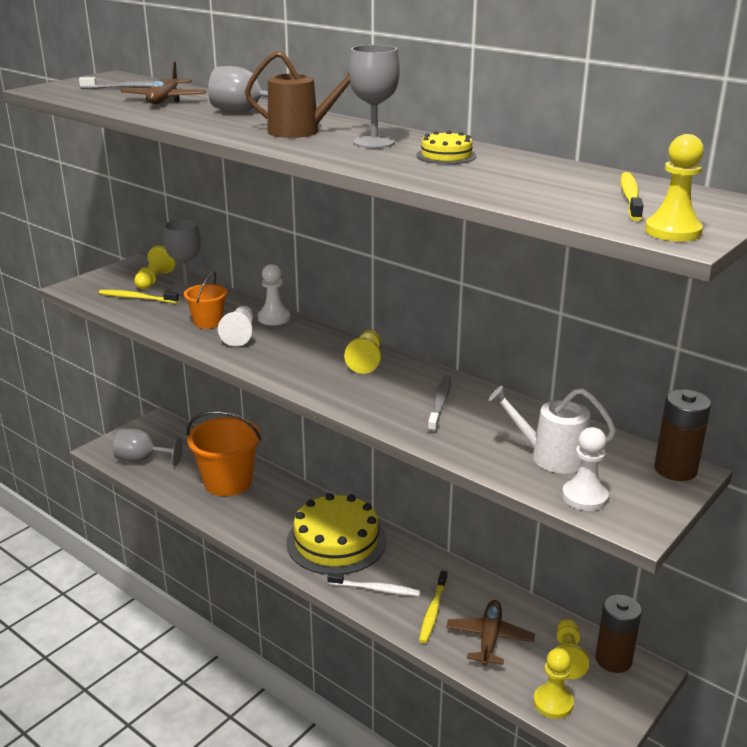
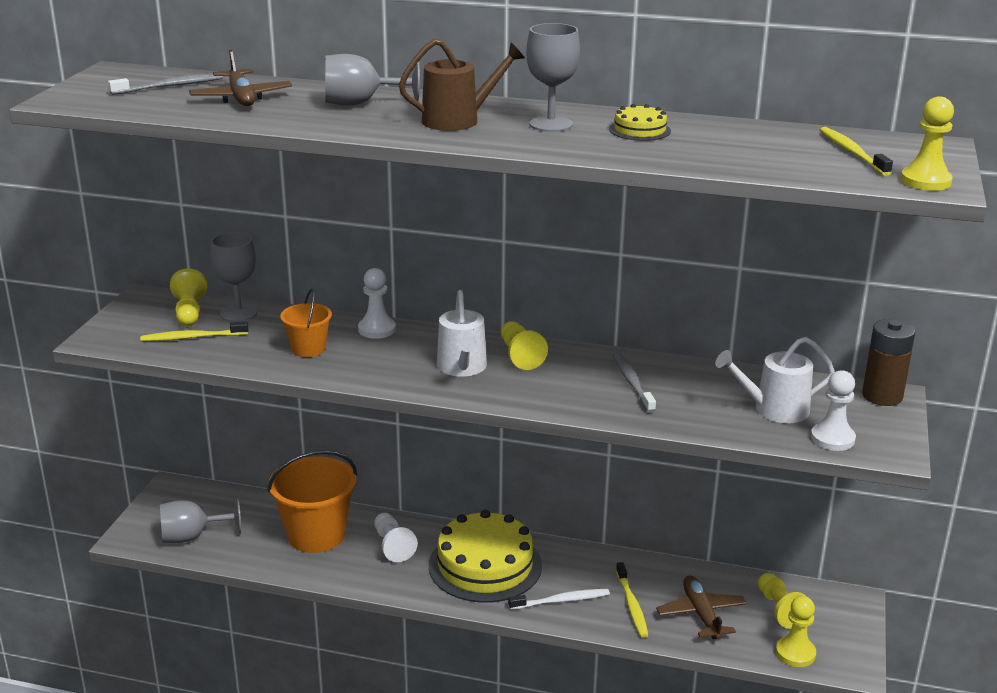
camera: 25 degrees left, 0 degrees up
white pawn [218,306,253,346] -> white pawn moved to [374,513,418,562]
brown battery [595,595,641,673] -> none
none -> white watering can [437,290,487,377]

